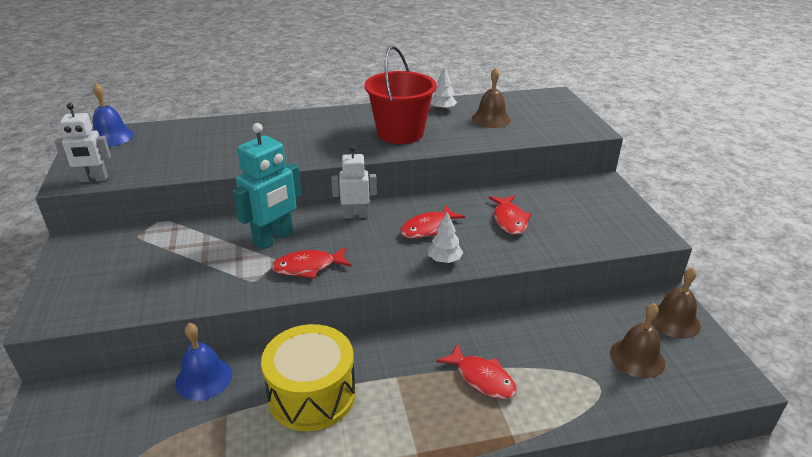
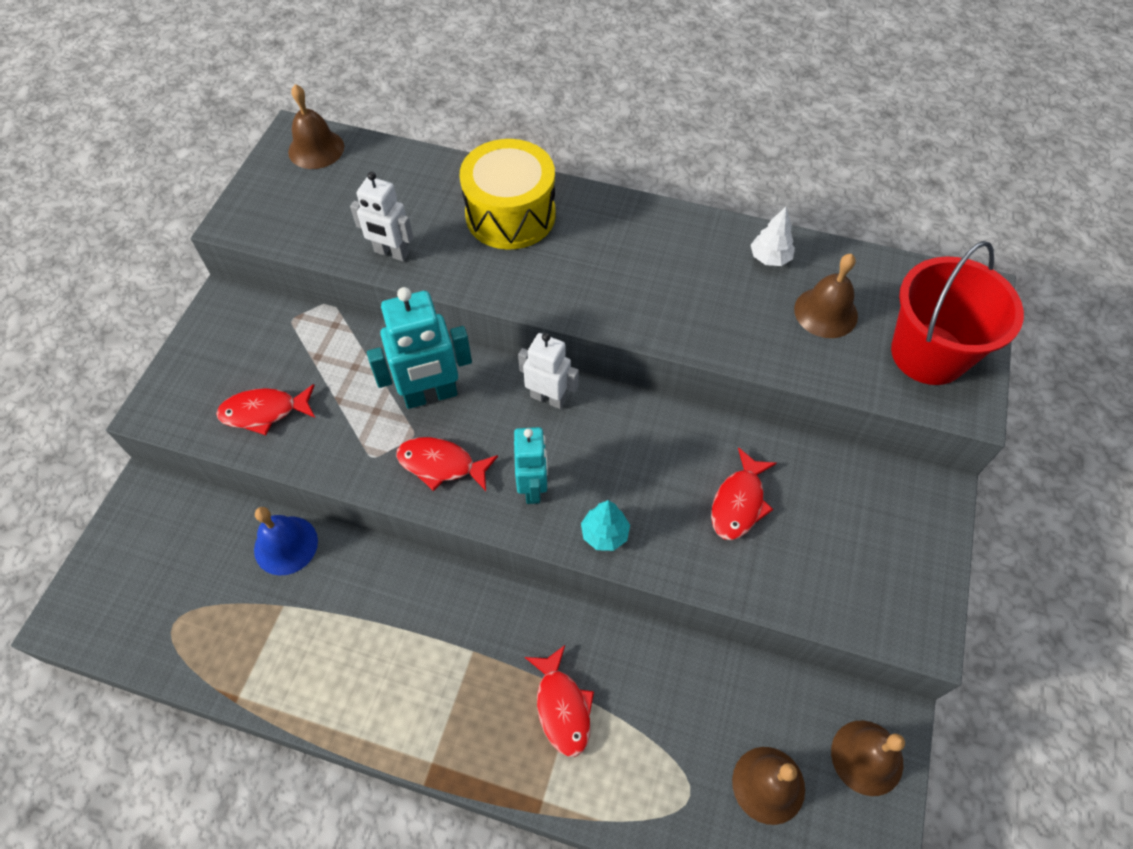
camera: 30 degrees right, 25 degrees up
white robot [55,103,111,183] -> white robot moved to [350,172,413,261]
blue bell [93,83,134,147] -> brown bell [288,84,344,169]
yellow drum [261,324,356,431] -> yellow drum moved to [460,139,556,250]
red bucket [365,46,437,144] -> red bucket moved to [891,241,1024,385]
red fish [400,205,465,239] -> red fish moved to [216,384,315,435]
white tree [428,212,463,263] -> turquoise tree [581,500,630,551]
none -> turquoise robot [514,427,548,504]

